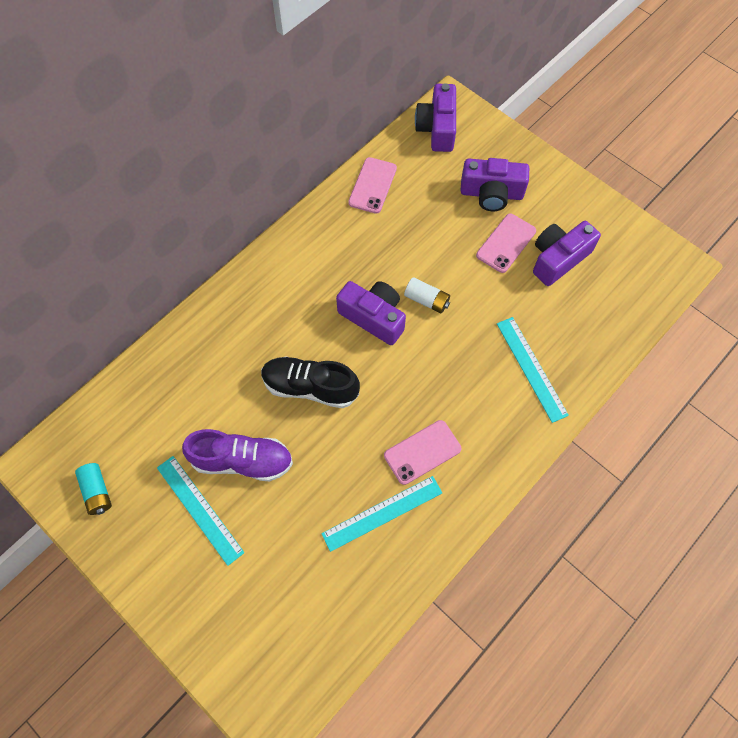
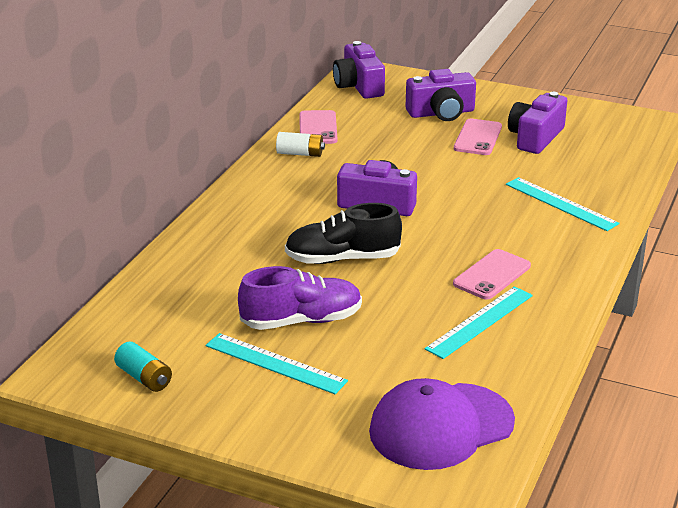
camera: 20 degrees left, 35 degrees down
white battery [404,277,450,313] -> white battery moved to [276,132,325,157]
none -> purple cap [369,378,515,470]

